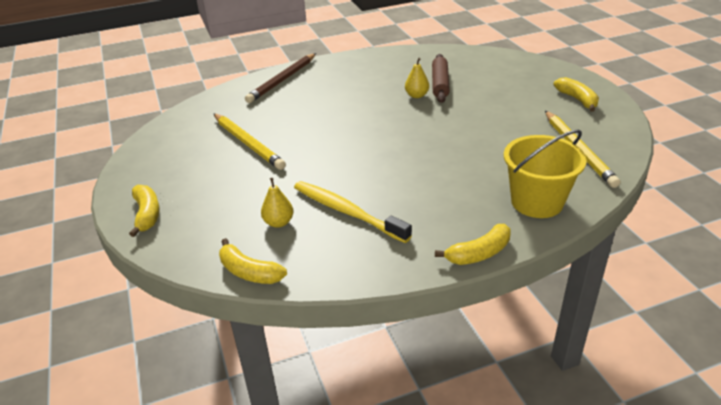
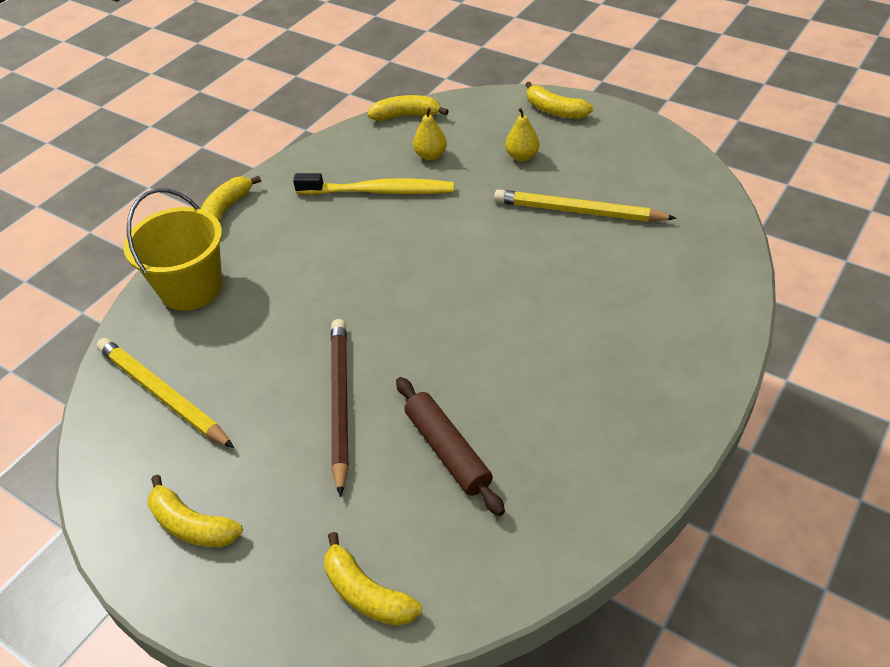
camera: 145 degrees right, 10 degrees up
brown pencil [245,53,316,103] -> brown pencil moved to [331,319,349,497]
yellow pear [405,58,429,98] -> yellow pear moved to [505,108,539,161]
none -> yellow banana [324,532,422,626]

